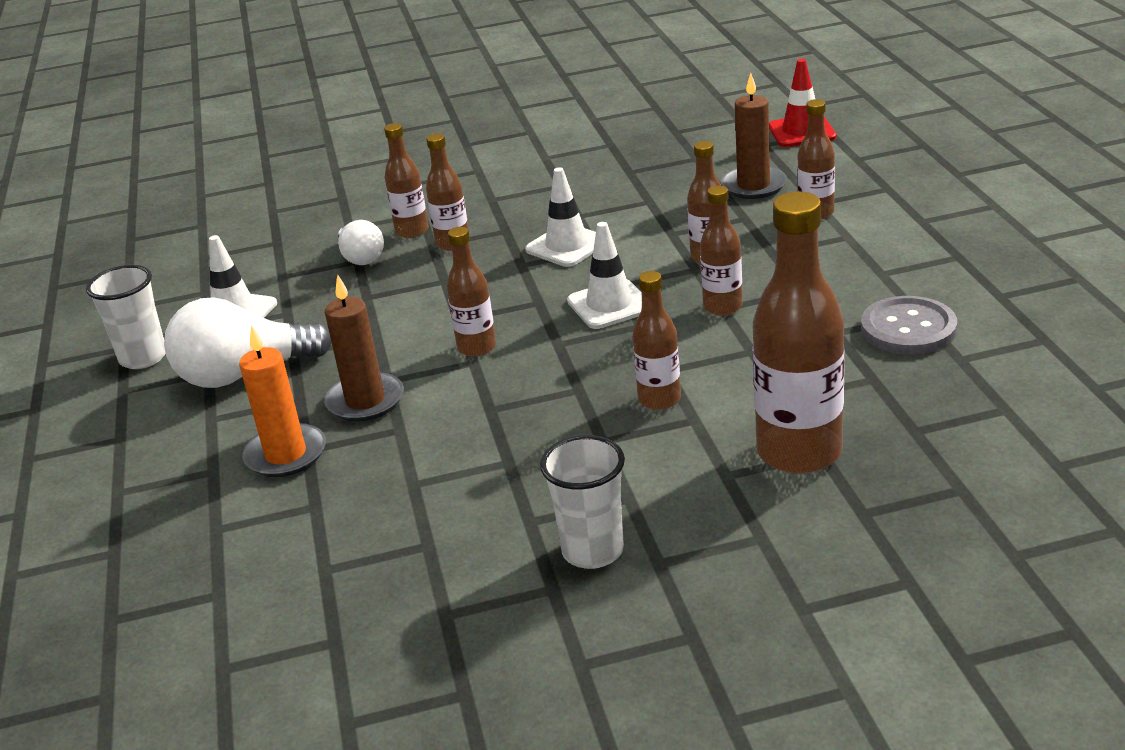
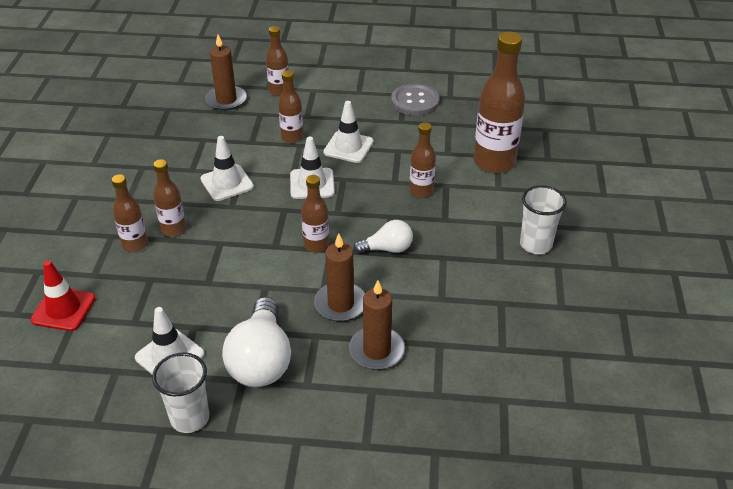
camera: 75 degrees left, 10 degrees up
orange candle [239,325,326,477] -> brown candle [349,280,405,370]
white light bulb [338,220,384,265] -> white light bulb moved to [353,220,413,253]
brown bottle [700,185,743,316] -> white traffic cone [323,101,374,163]
red traffic cone [769,59,836,147] -> red traffic cone moved to [30,260,96,331]

